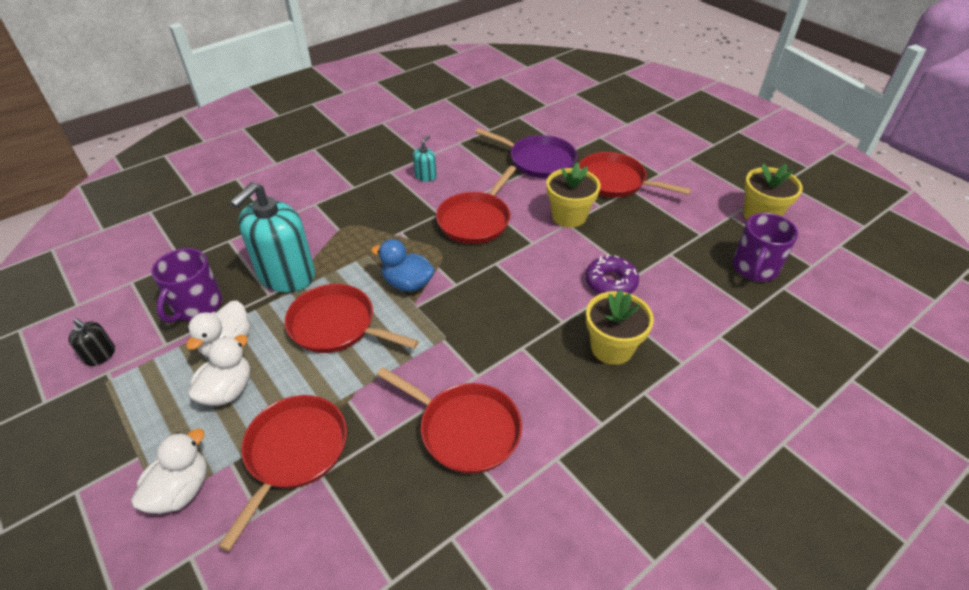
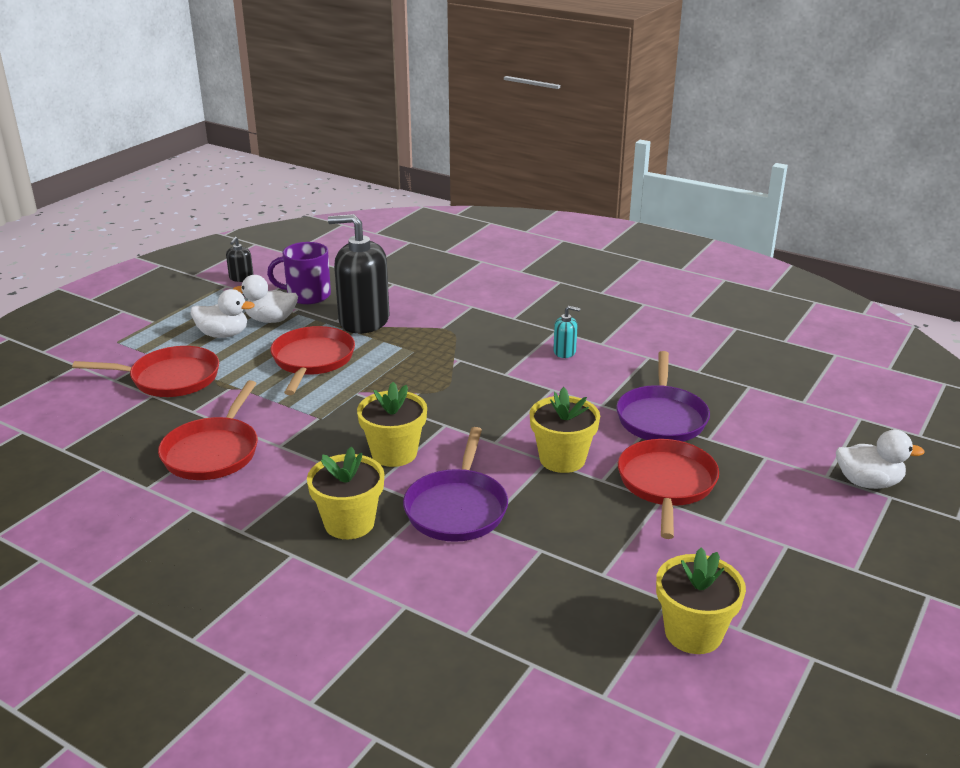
camera: 70 degrees right, 15 degrees down
white duck [131,429,207,514] -> white duck moved to [836,430,925,489]
turquoise soap dispenser [230,182,315,293] -> black soap dispenser [328,214,389,334]
blue duck [371,239,435,292] -> none
red pan [436,166,516,244] -> none
purple donut [585,255,639,294] -> purple pan [403,427,508,542]
purple mug [733,213,798,282] -> none
none -> yellow flower pot [357,382,427,467]

